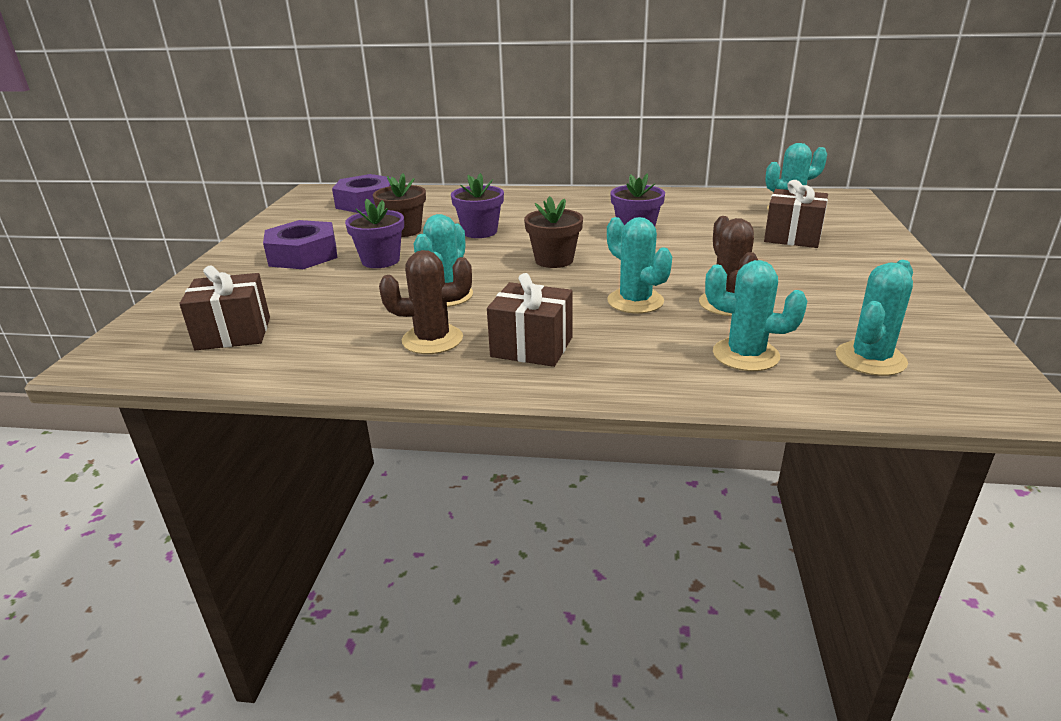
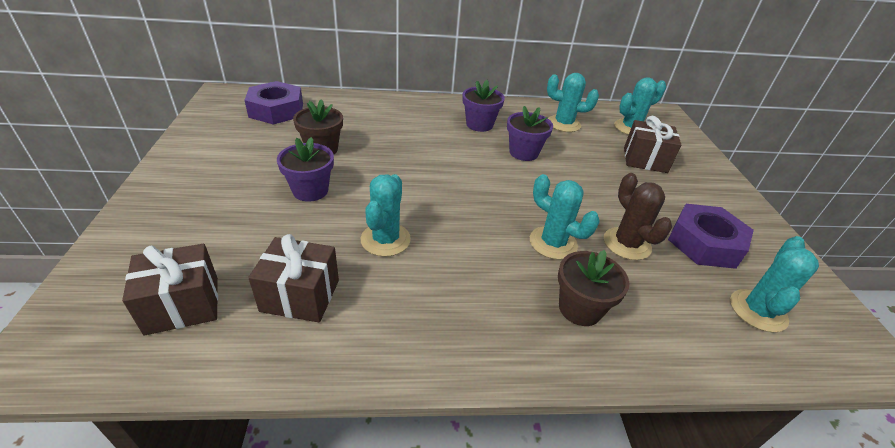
camera: 15 degrees left, 10 degrees up
purple nut [263,220,337,269] -> purple nut moved to [668,204,754,269]
brown cactus [379,250,472,354] -> none
purple flower pot [451,173,504,238] -> purple flower pot moved to [462,80,505,132]
brown gift [487,273,572,367] -> brown gift moved to [248,234,339,322]
brown flower pot [524,196,583,268] -> brown flower pot moved to [558,250,629,326]
turquoise cactus [705,260,807,371] -> turquoise cactus moved to [547,73,599,132]

